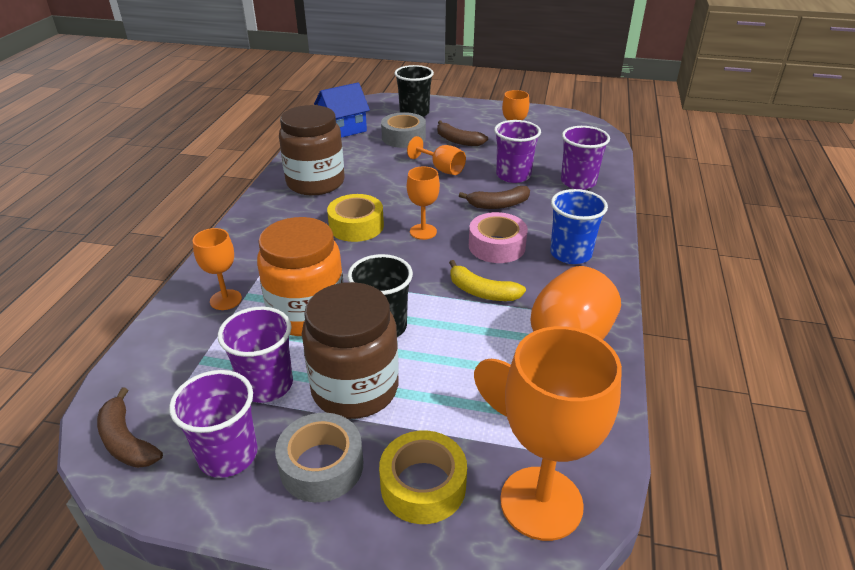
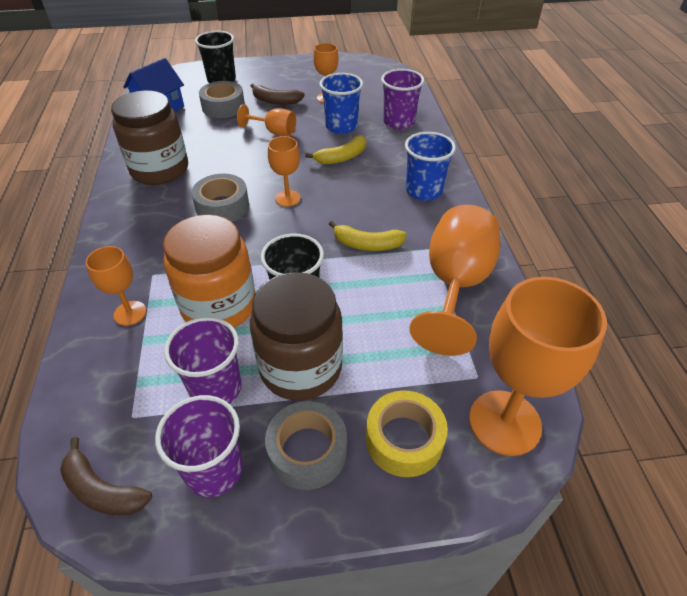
camera: 20 degrees left, 10 degrees up
yellow tape [327,194,384,242] -> grey tape [191,174,249,222]
brown banana [459,186,530,209] -> yellow banana [305,135,366,164]
pink tape [469,212,528,263] -> none
purple cup [494,120,541,183] -> blue cup [320,73,363,134]

